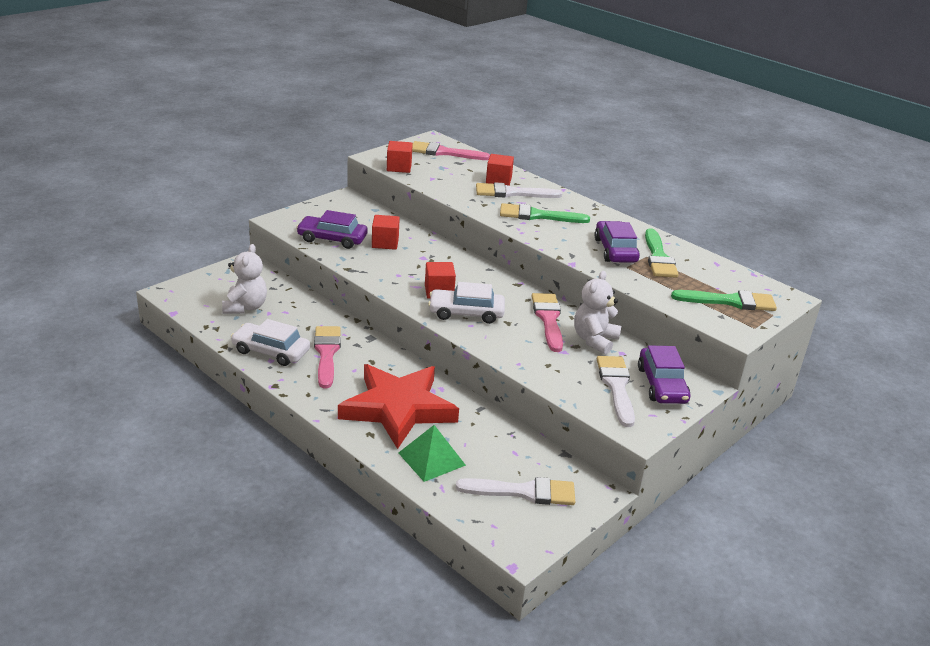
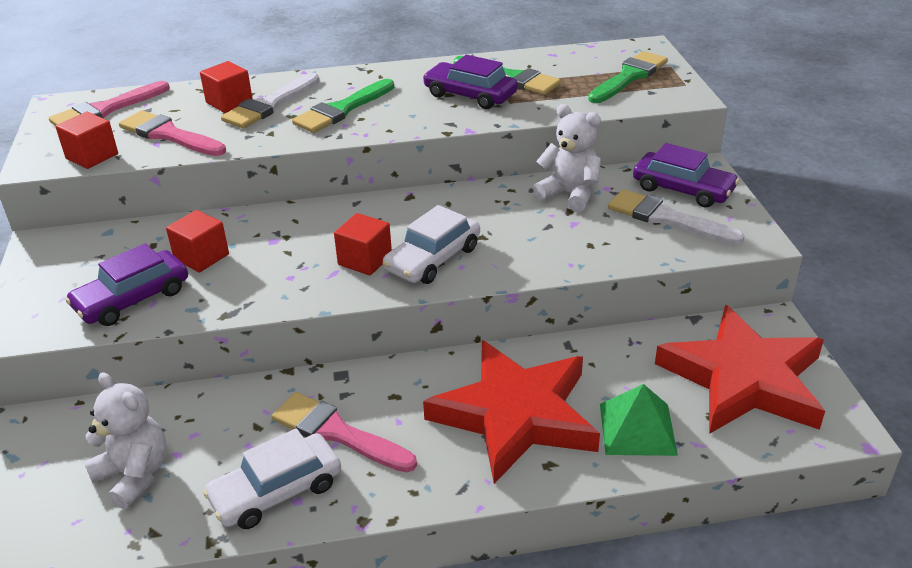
camera: 50 degrees left, 5 degrees up
white brush [456,477,575,505] -> red star [655,305,825,434]
pink brush [532,293,563,352] -> pink brush moved to [119,110,226,156]
white teddy bear [574,271,621,355] -> white teddy bear turned 150 degrees clockwise [533,104,601,212]

